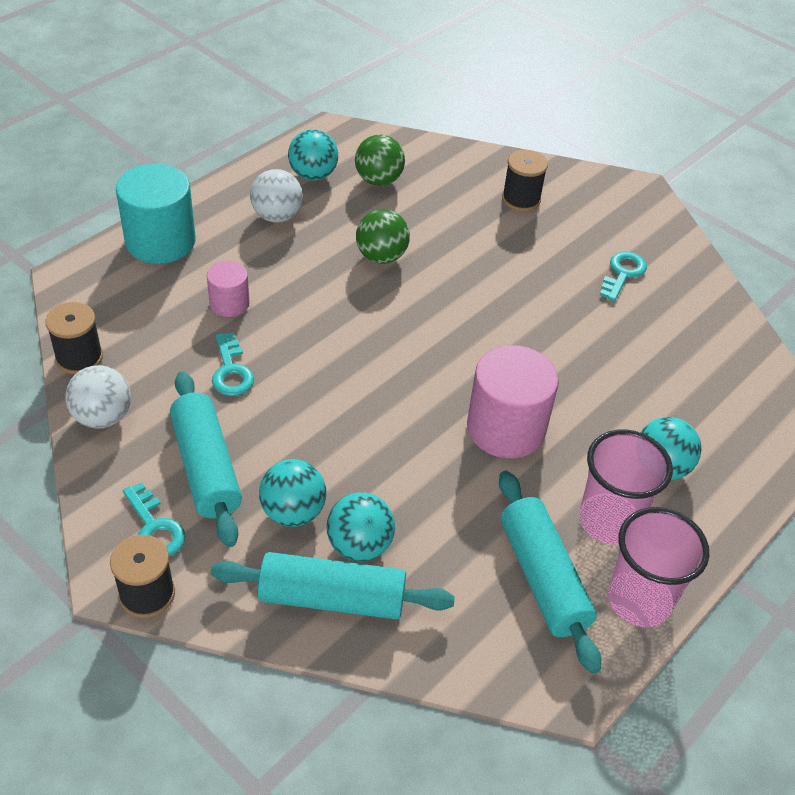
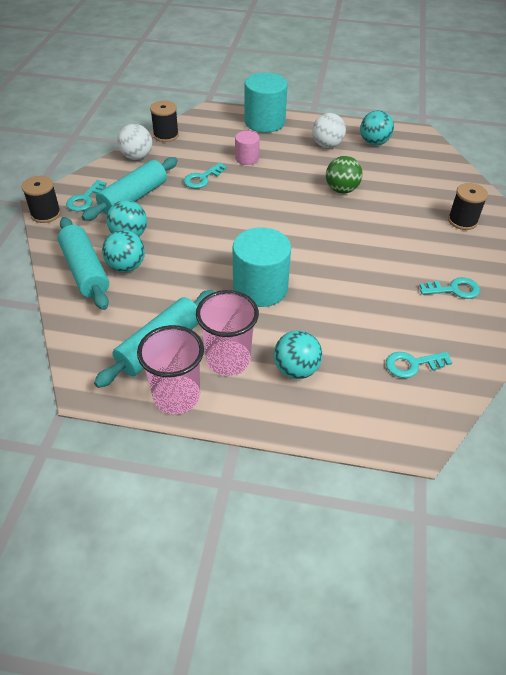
camera: 60 degrees right, 0 degrees up
green ball [355,135,405,186] -> none
pink cylinder [467,345,559,458] -> turquoise cylinder [233,227,291,307]
none -> turquoise key [386,352,452,378]

